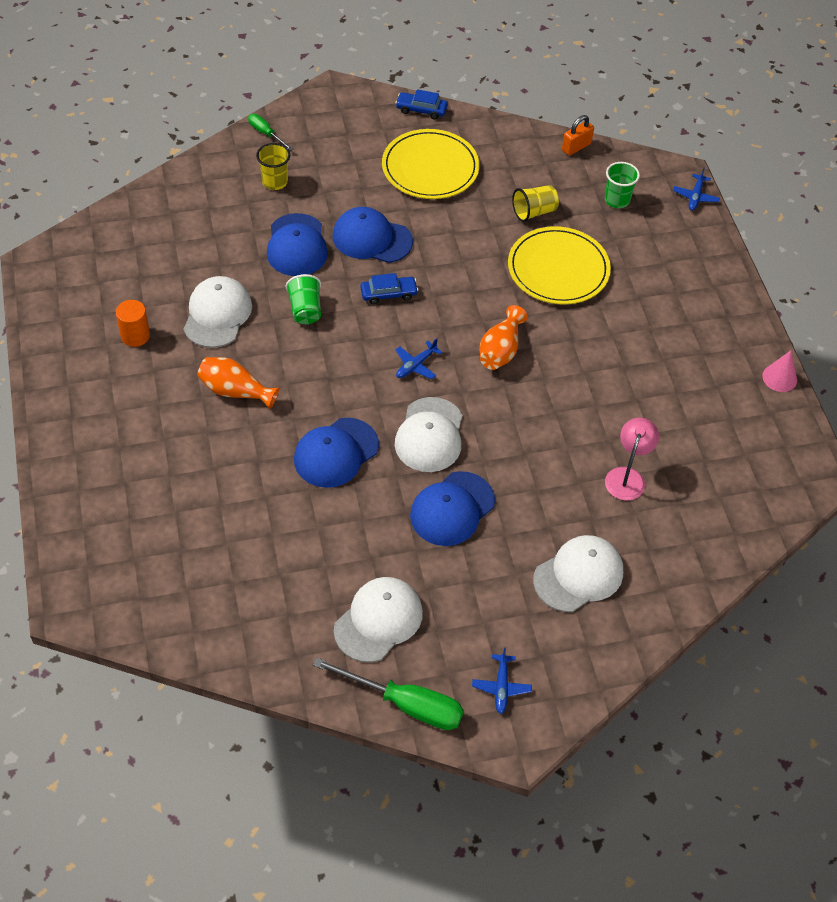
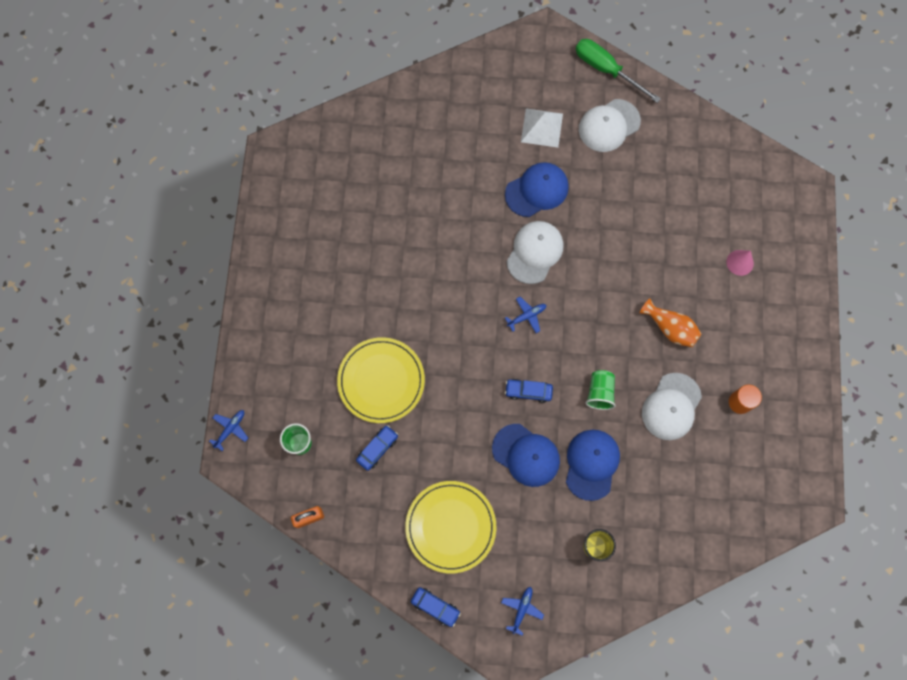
camera: 160 degrees left, 20 degrees up
green screwdriver [248,114,293,151] -> none
blue cap [294,418,379,488] -> none
blue plane [472,647,532,714] -> blue plane moved to [501,587,544,635]
orange vase [480,305,527,370] -> none
yellow cup [512,185,559,222] -> blue car [356,425,398,471]
white cap [533,535,623,612] -> none
pink lamp [605,418,659,500] -> none
pink cone [762,351,797,392] -> pink cone moved to [726,250,754,276]
none -> white pyramid [521,108,563,148]

